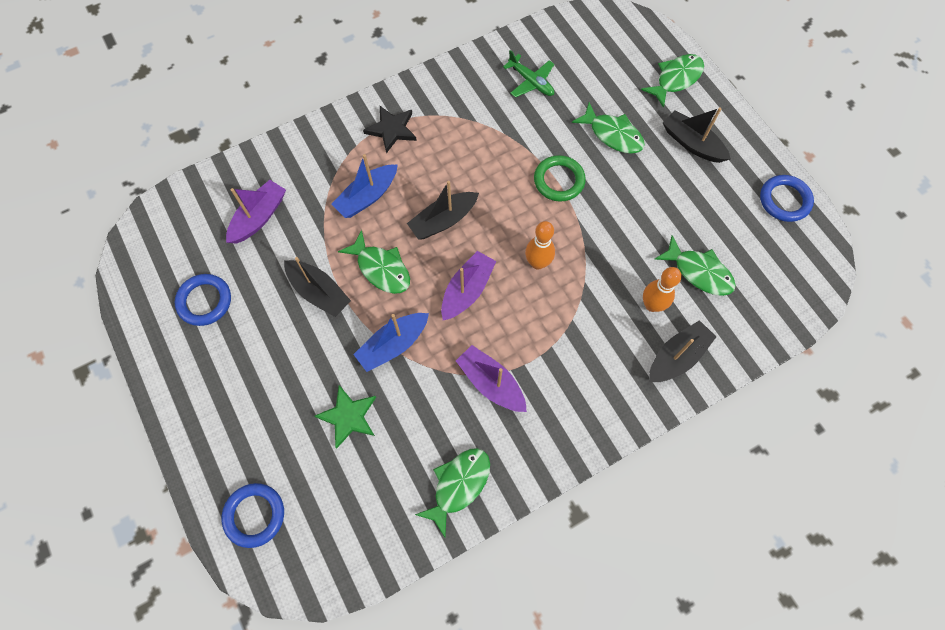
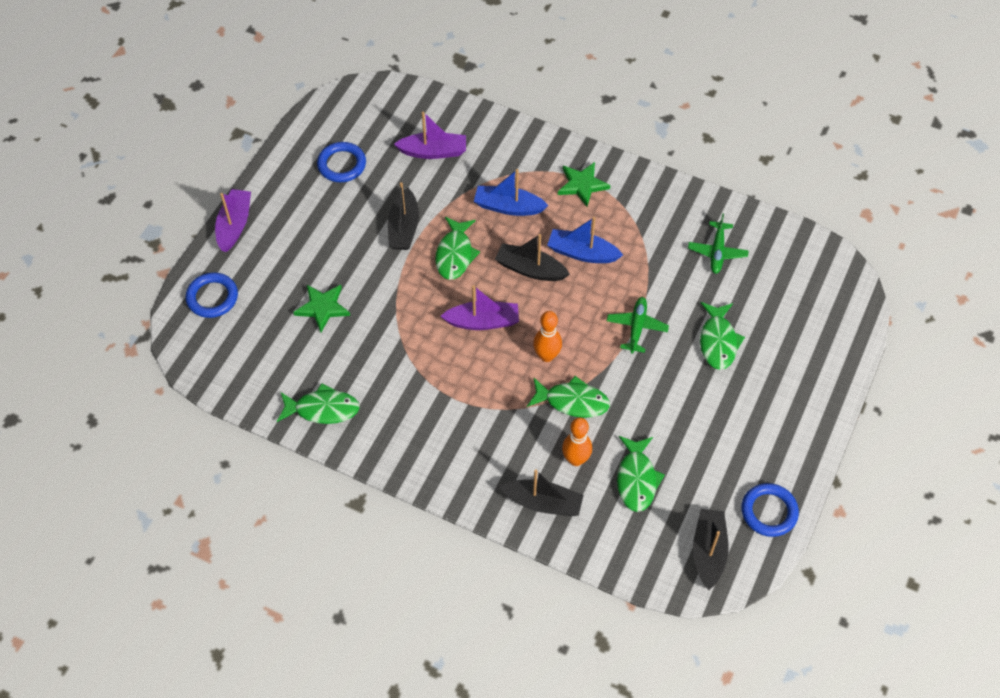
camera: 55 degrees right, 10 degrees down
blue boat [353,313,429,372] -> blue boat moved to [547,217,623,263]
black star [363,106,417,154] -> green star [558,162,611,207]
purple boat [456,345,527,412] -> purple boat moved to [215,189,251,252]
green ring [534,155,586,202] -> green plane [607,297,669,353]
green fish [641,54,704,108] -> green fish moved to [527,376,610,418]
black boat [663,107,731,163] -> black boat moved to [693,509,729,590]

